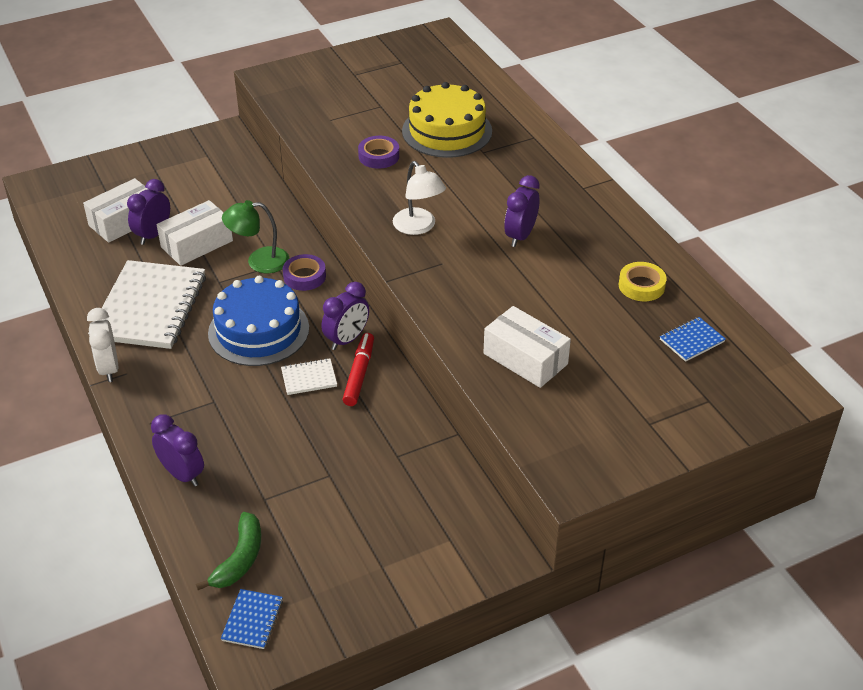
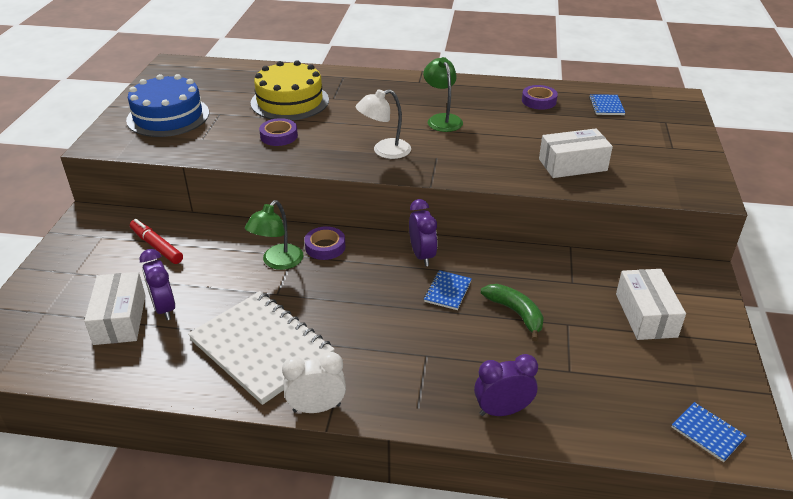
camera: 55 degrees left, 5 degrees down
white clock [87,308,118,382] -> white clock turned 150 degrees clockwise [282,352,346,413]
white box [157,200,233,266] -> white box moved to [616,269,686,340]
green banana [196,512,261,590] -> green banana moved to [481,284,544,341]
blue cake [208,276,309,366] -> blue cake moved to [126,74,209,137]
white notebook [281,358,337,395] -> blue notebook [424,270,472,310]
red marker [343,333,374,406] -> red marker moved to [130,219,183,264]
white lamp [393,161,446,235] -> white lamp turned 150 degrees clockwise [356,89,411,159]
purple clock [504,175,540,247] -> green lamp [423,57,463,132]
yellow tape [619,262,667,301] -> purple tape [522,85,558,110]

